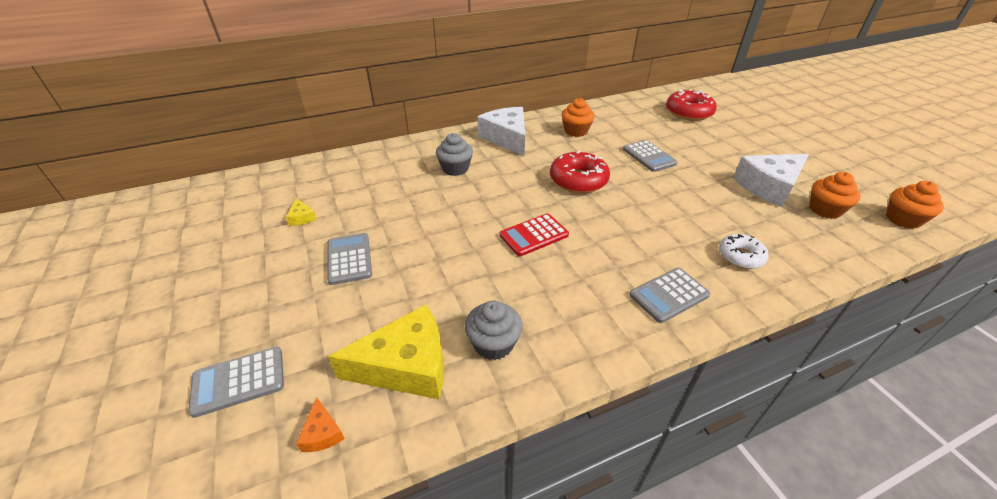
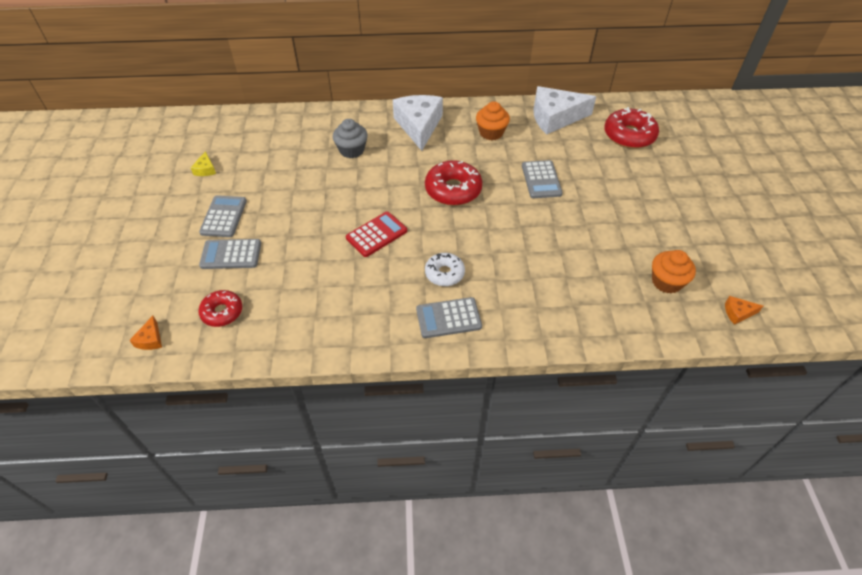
camera: 20 degrees right, 10 degrees up
grey calculator [188,347,284,418] -> grey calculator moved to [199,239,261,269]
yellow cheese [328,304,444,399] -> red donut [198,290,242,327]
grey cupcake [465,301,522,360] -> none
red calculator [499,213,569,256] -> red calculator turned 150 degrees clockwise [346,212,407,257]
white donut [719,234,769,269] -> white donut moved to [425,253,465,286]
white cheese [733,154,809,207] -> white cheese moved to [533,86,597,134]
orange cupcake [886,181,944,229] -> orange cheese [725,296,763,325]

